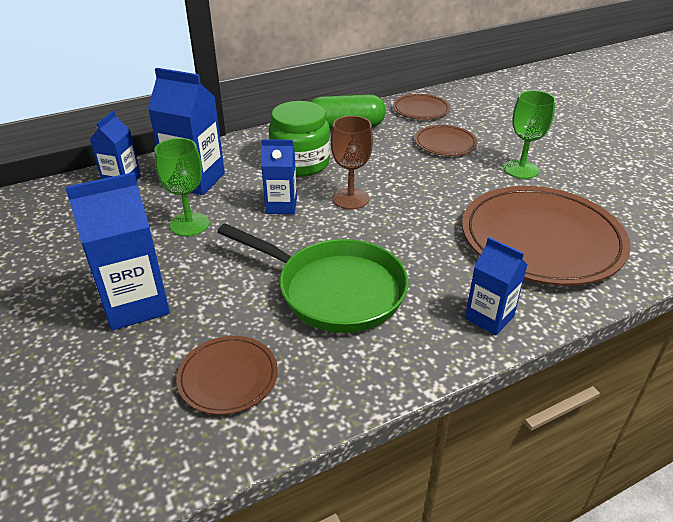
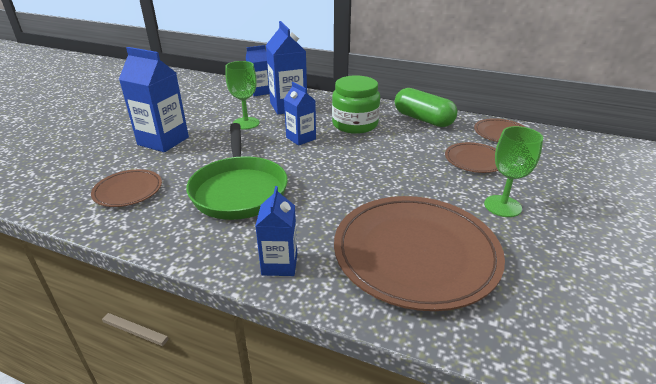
camera: 50 degrees right, 5 degrees down
brown goblet [331,116,373,210] -> none

